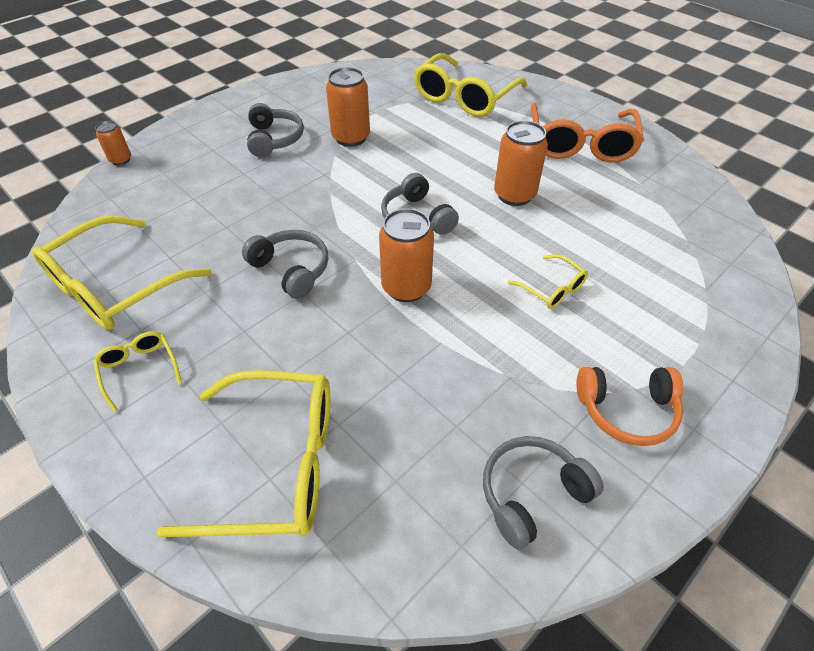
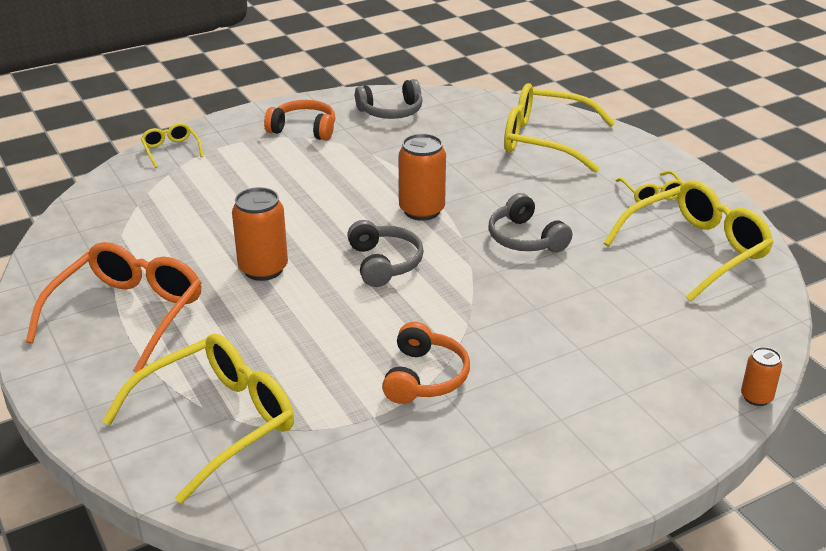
camera: 165 degrees left, 15 degrees down
grey headphones [247,103,304,157] -> none
orange can [326,67,370,147] -> orange headphones [382,322,470,404]
yellow glasses [508,254,588,309] -> yellow glasses moved to [141,123,203,168]

